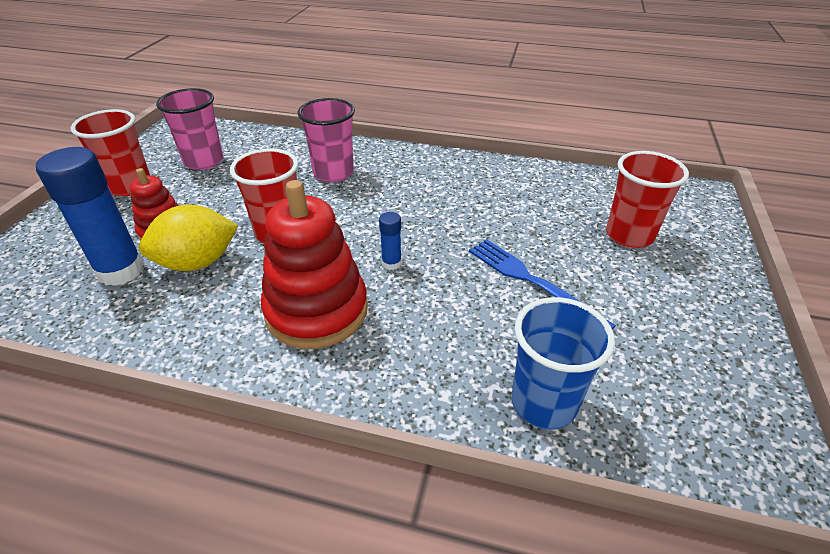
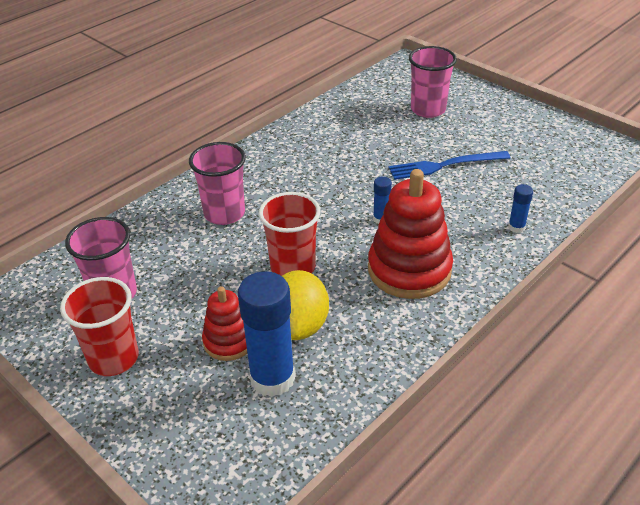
camera: 60 degrees left, 0 degrees up
blue cup [511,297,615,430] -> none
red cup [606,151,689,248] -> pink cup [409,46,457,118]
none -> blue glue stick [508,184,533,233]

